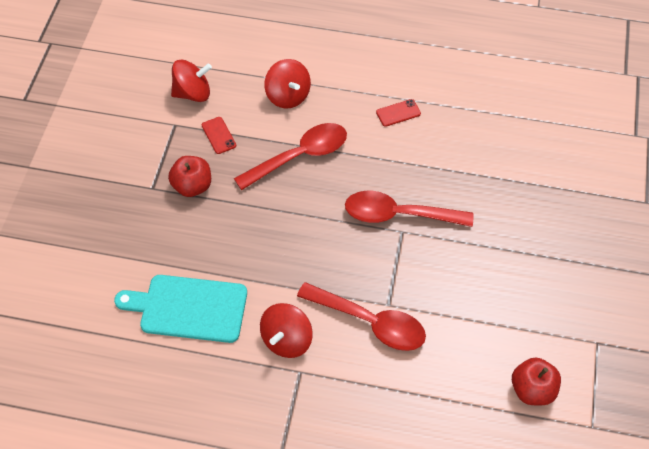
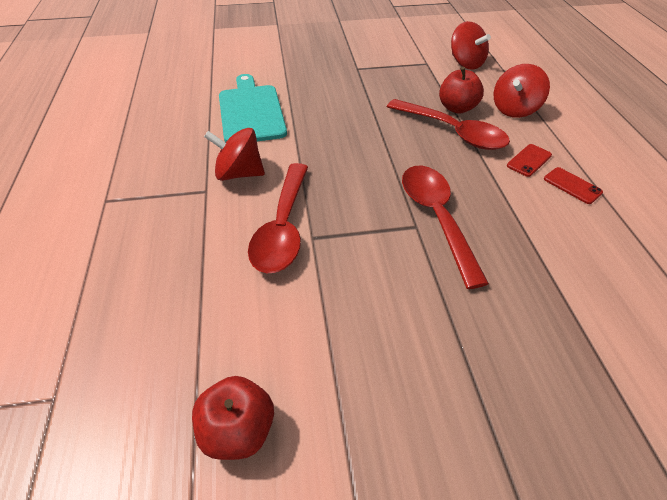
camera: 70 degrees right, 10 degrees down
red apple [168,156,211,197] -> red apple moved to [439,67,484,114]
red phone [202,117,236,154] -> red phone moved to [507,144,552,177]

